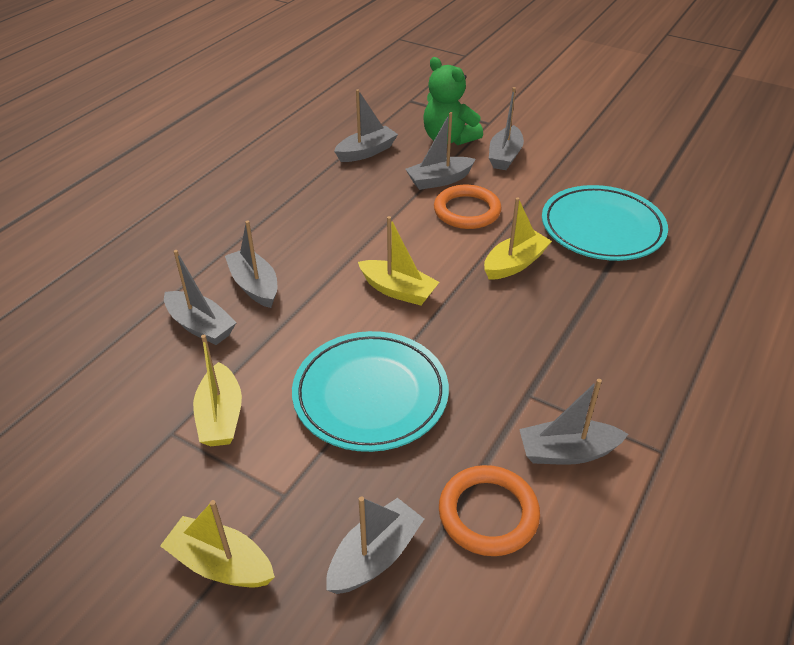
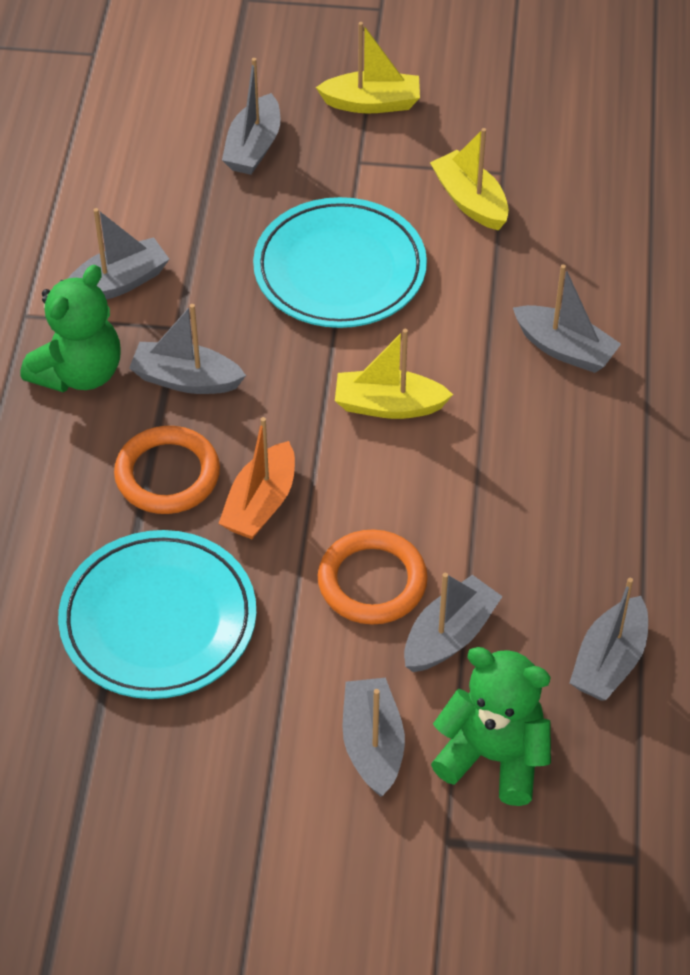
camera: 155 degrees right, 10 degrees up
grey boat [164,250,237,345] -> grey boat moved to [129,304,246,394]
orange ring [439,465,540,556] -> orange ring moved to [114,426,220,514]
yellow boat [484,197,552,280] -> orange boat [218,417,295,539]
none -> green teddy bear [21,265,121,392]

